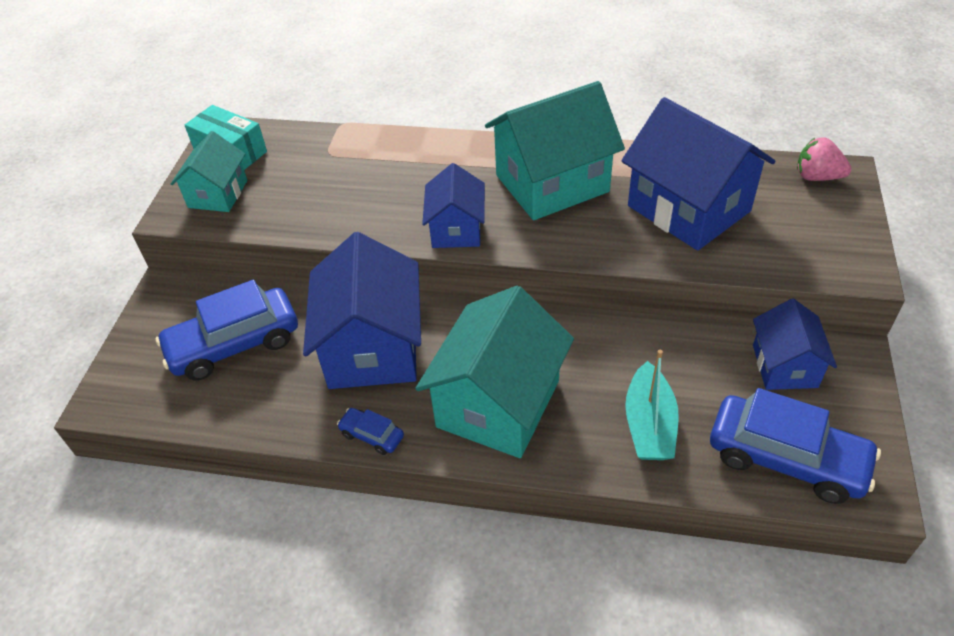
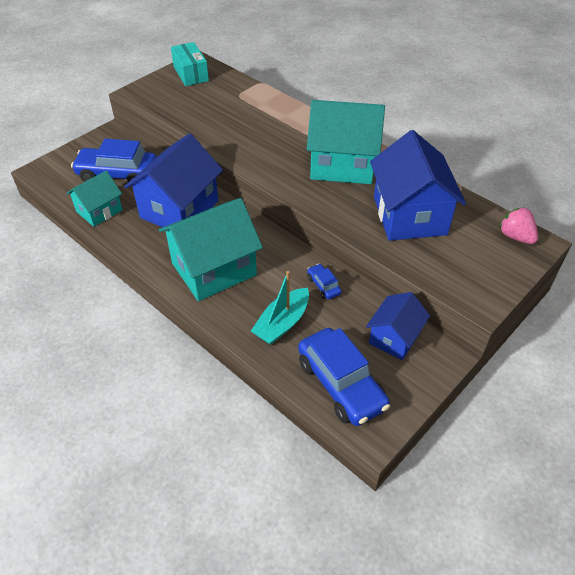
camera: 30 degrees right, 0 degrees up
turquoise house [171,131,247,212] -> turquoise house moved to [66,171,122,227]
blue car [337,408,404,455] -> blue car moved to [307,264,342,299]
blue house [422,163,485,248] -> none

